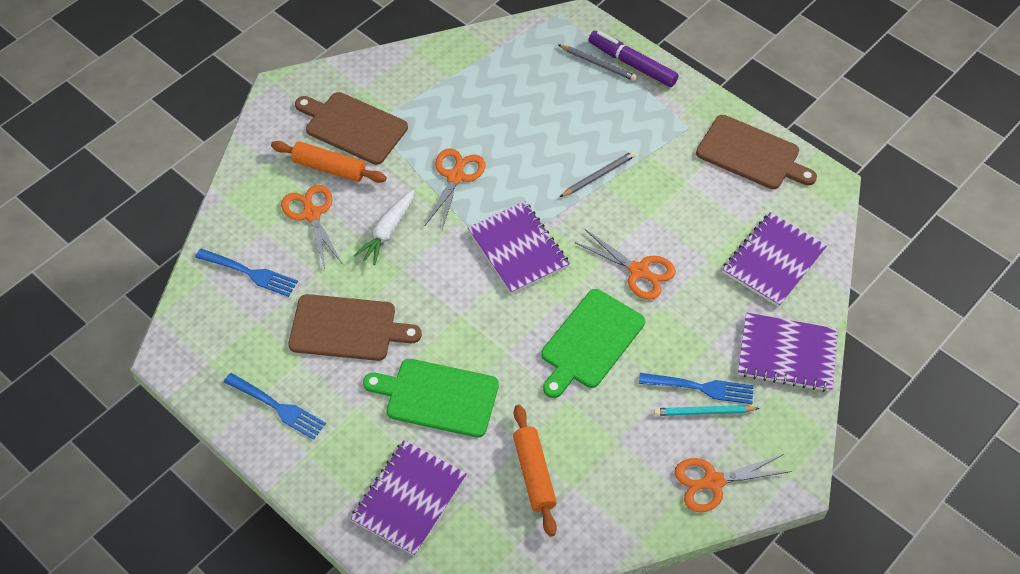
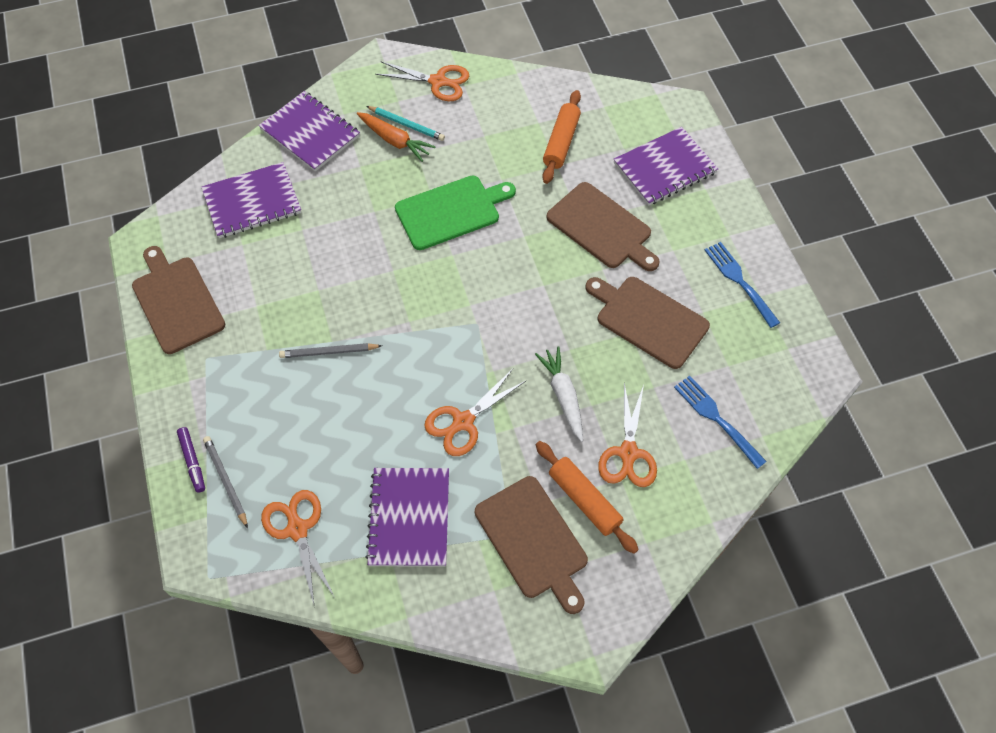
camera: 150 degrees left, 5 degrees up
white carrot [354,189,414,265] -> white carrot turned 75 degrees counterclockwise [535,346,583,442]
green cutting board [363,359,499,438] -> brown cutting board [546,182,660,271]
purple notebook [468,201,570,294] -> purple notebook moved to [365,468,449,567]
orange scissors [575,229,676,300] -> orange scissors moved to [261,490,334,604]
purple marker [588,31,679,87] -> purple marker [177,427,205,493], size x0.58
blue fork [639,373,754,404] -> orange carrot [357,112,436,162]

